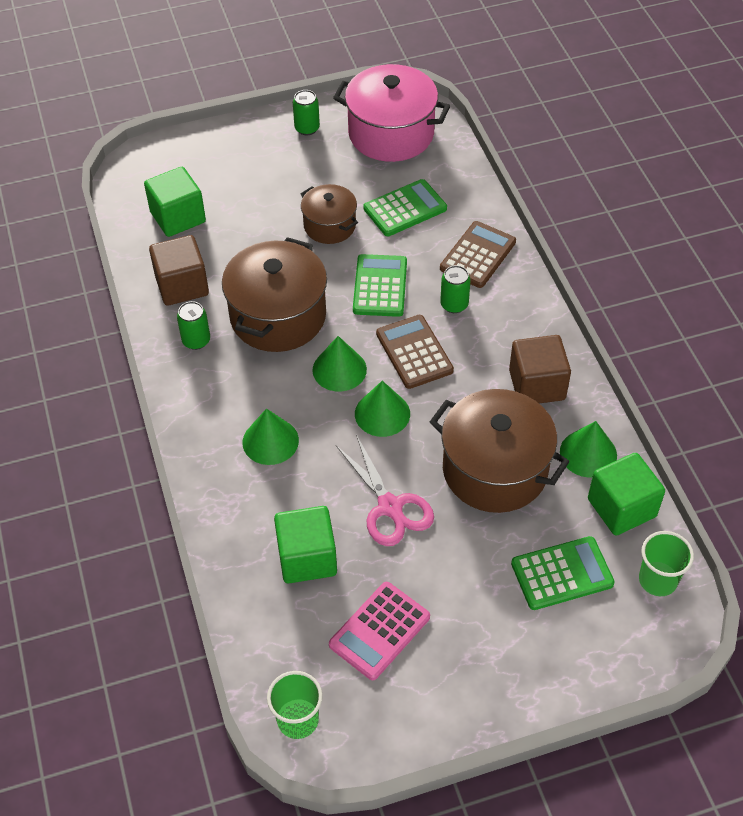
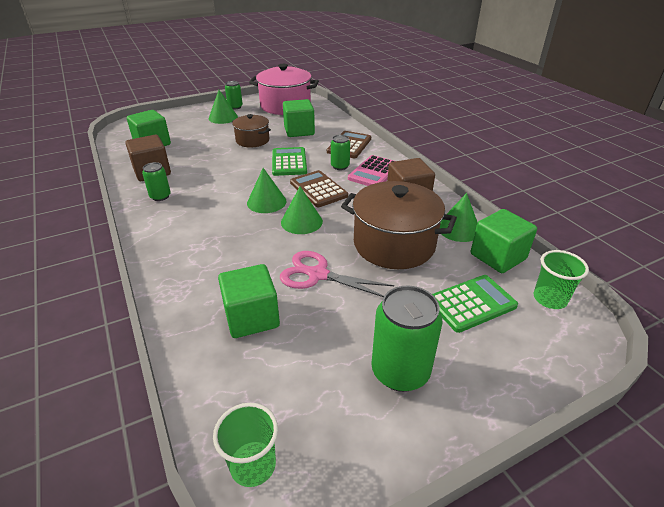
camera: 10 degrees left, 15 degrees down
brown pot [222,237,327,352] -> none
green cone [243,409,299,465] -> green cone moved to [209,90,238,124]
pink calculator [329,582,430,680] -> pink calculator moved to [348,155,395,186]
pink scissors [336,434,434,546] -> pink scissors turned 150 degrees clockwise [280,251,394,297]
green calculator [364,179,447,236] -> green cube [283,99,315,137]
none -> green can [371,286,442,392]

